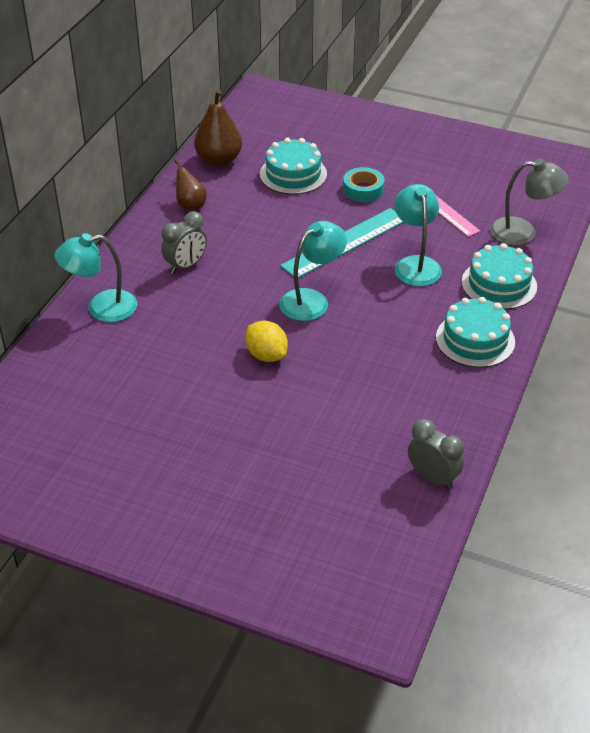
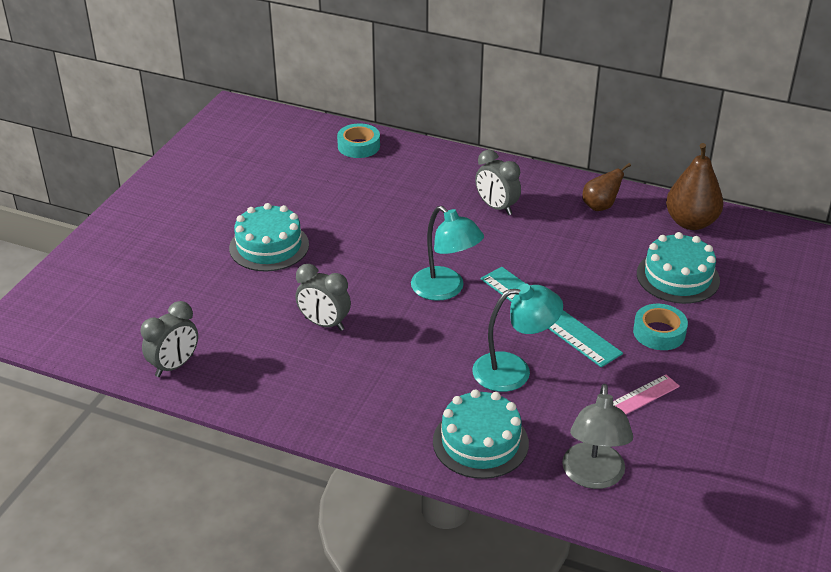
camera: 90 degrees right, 5 degrees down
turquoise lamp [55,233,137,322] -> none
yellow lemon [245,320,288,362] -> none
turquoise cake [436,297,515,368] -> turquoise cake moved to [229,203,309,271]
none -> grey clock [295,264,351,331]
none -> turquoise tape [337,123,380,158]

